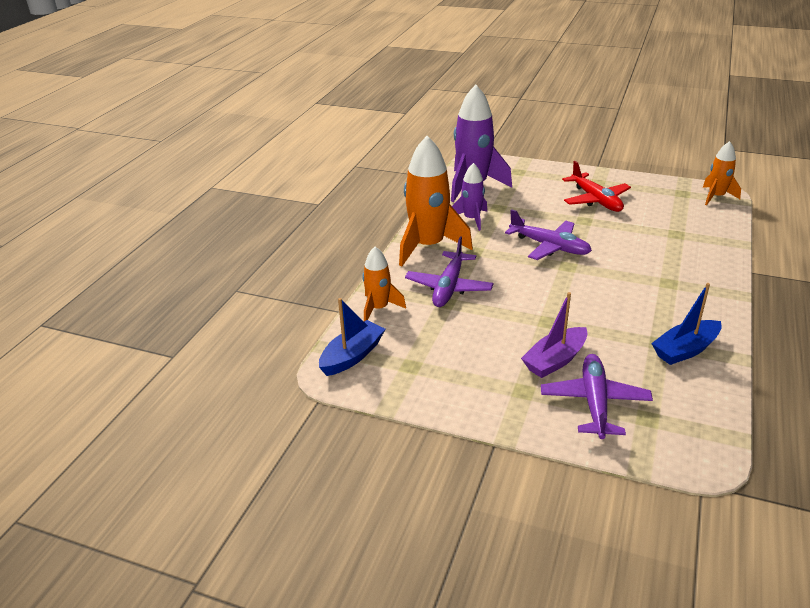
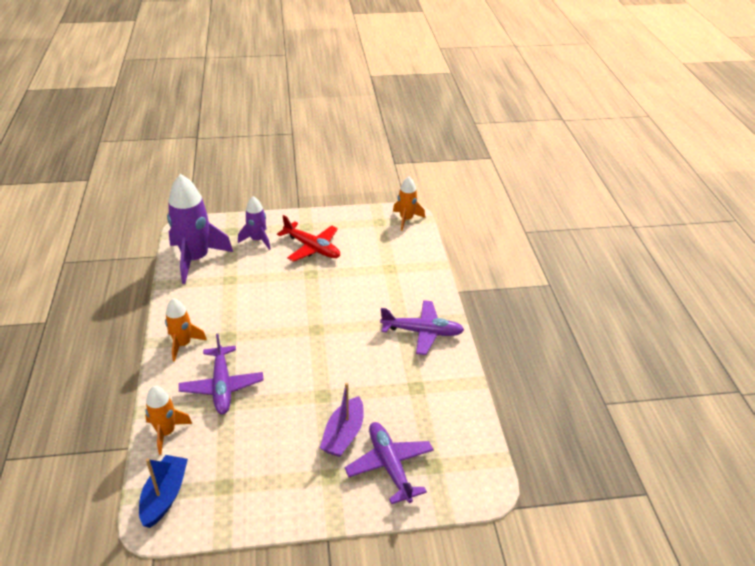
camera: 30 degrees left, 5 degrees up
orange rocket [399,136,473,267] -> orange rocket [165,298,207,362], size x0.55
purple rocket [452,163,487,231] -> purple rocket moved to [238,196,271,250]
purple plane [505,209,592,260] -> purple plane moved to [380,300,464,355]
blue boat [651,283,722,365] -> none

